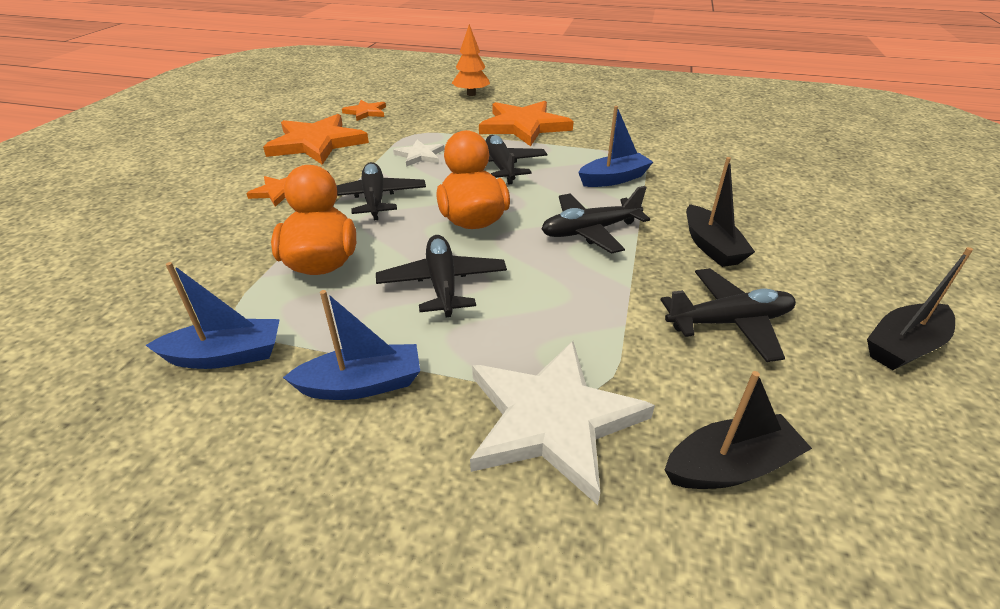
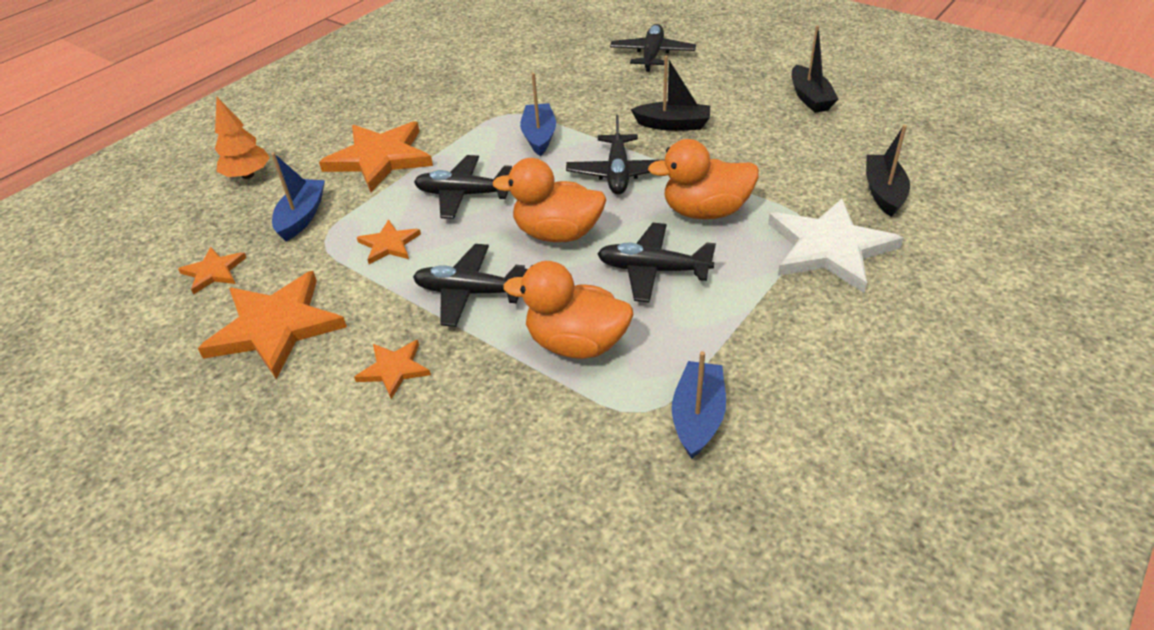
camera: 65 degrees left, 5 degrees up
blue boat [283,290,420,400] -> blue boat moved to [271,153,325,241]
white star [393,140,445,167] -> orange star [357,220,421,264]
black plane [660,268,796,362] -> black plane moved to [610,24,696,72]
none -> orange duck [648,139,759,219]

